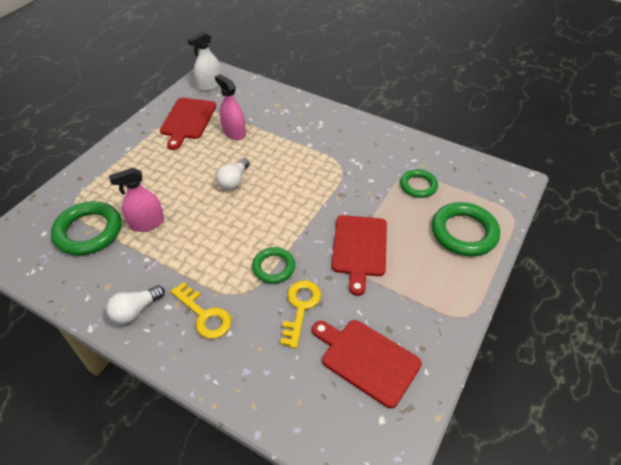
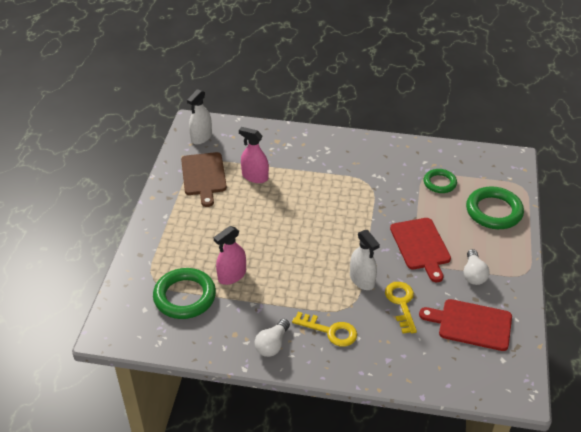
camera: 20 degrees left, 5 degrees down
red cutting board [160,98,216,150] -> brown cutting board [181,152,227,207]
white light bulb [216,158,250,190] -> white light bulb moved to [464,249,490,285]
green ring [252,247,295,284] -> white spray bottle [350,230,380,290]

